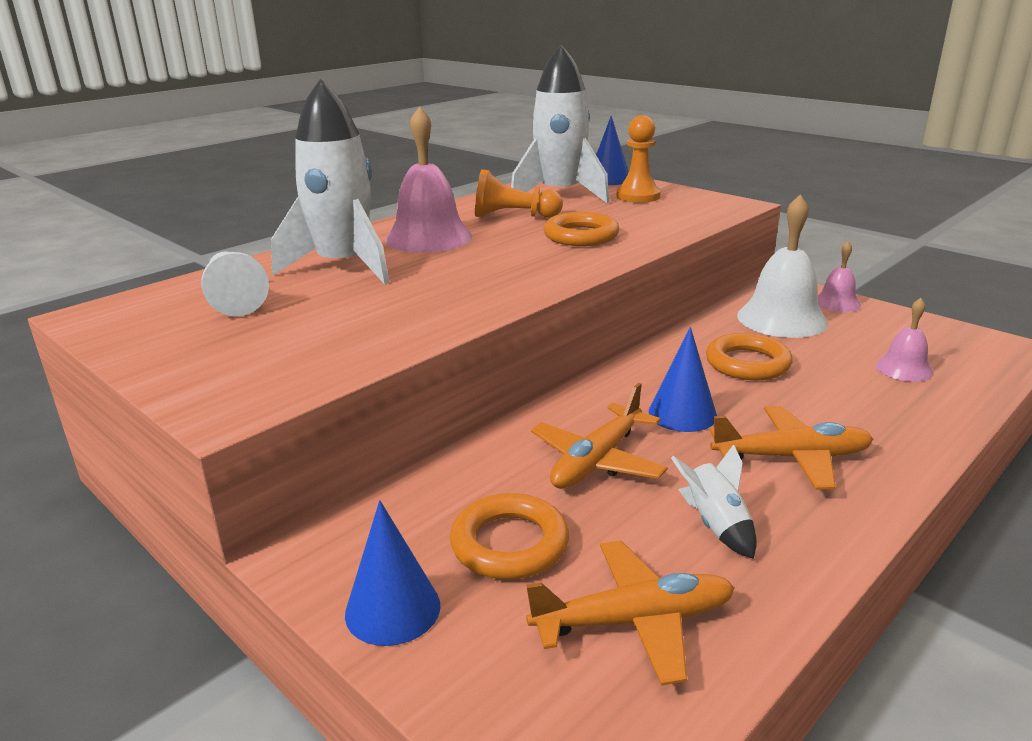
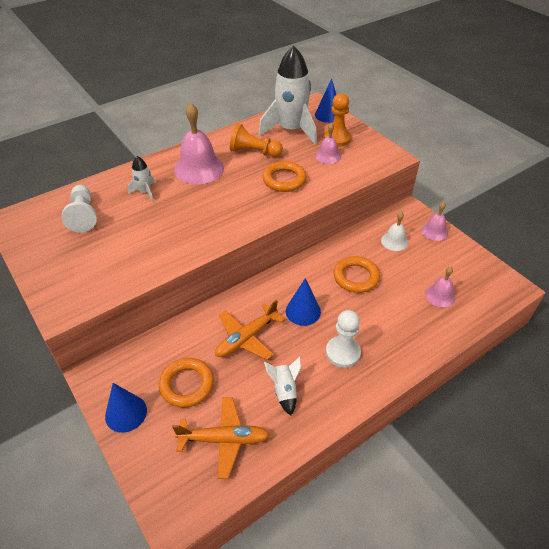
camera: 10 degrees right, 20 degrees up
white rocket [271,79,390,284] -> white rocket [127,156,155,202], size x0.45
orange plane [710,406,873,490] -> white pawn [326,310,361,368]
white bell [737,195,828,338] -> white bell [381,212,408,251], size x0.53
none -> pink bell [315,123,341,164]

